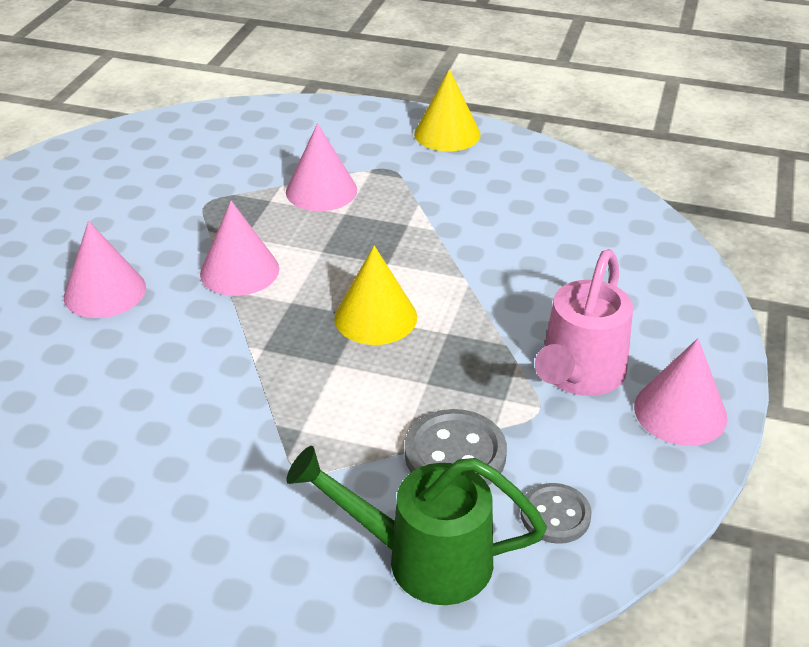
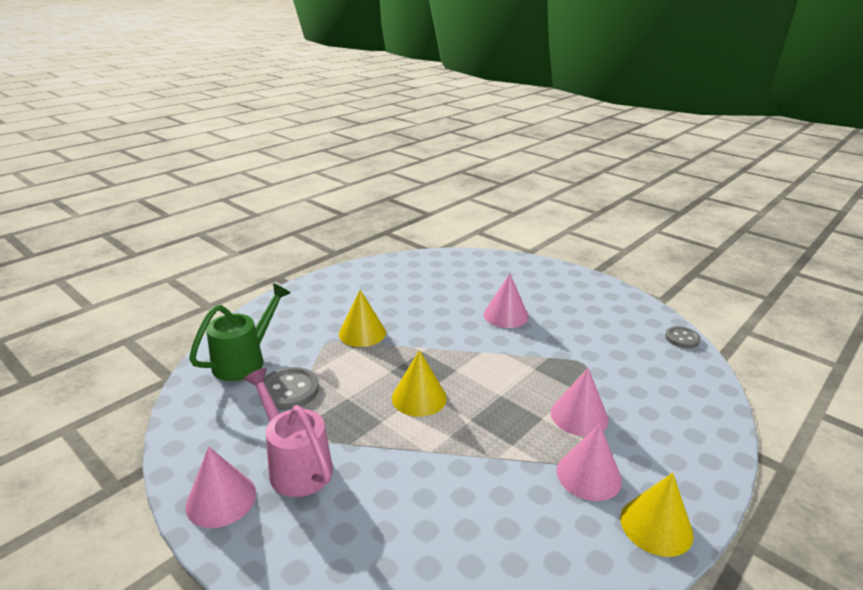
camera: 115 degrees right, 10 degrees down
pink cone [200,201,279,296] -> pink cone moved to [557,424,622,501]
grey button [521,483,591,544] -> grey button moved to [665,326,701,348]
none -> yellow cone [339,290,386,347]

